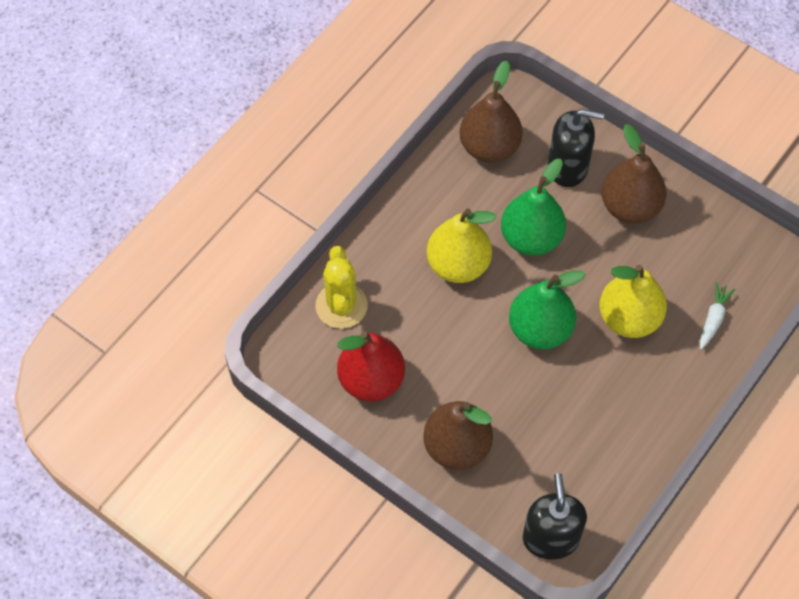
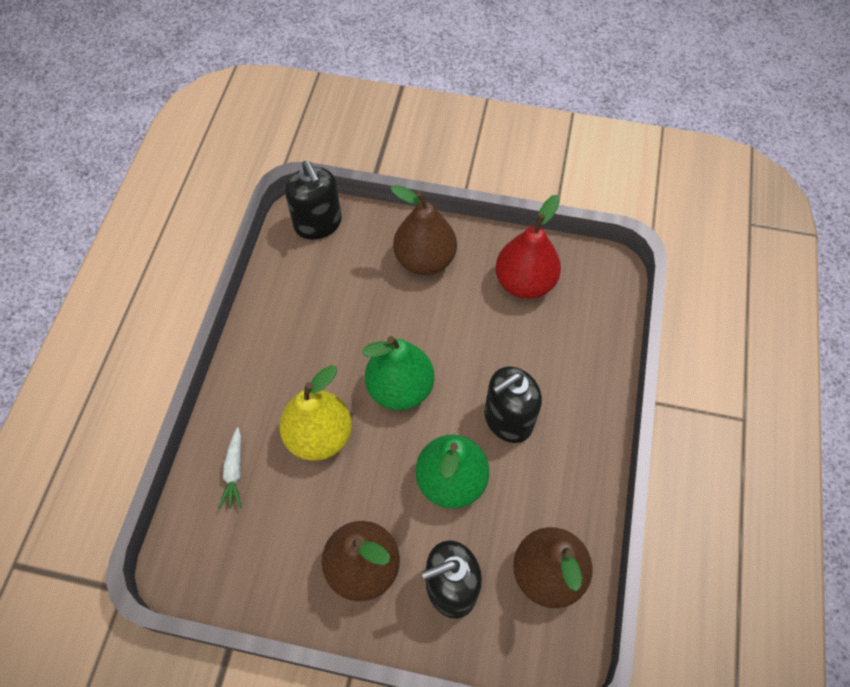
camera: 155 degrees right, 0 degrees up
yellow cactus [315,246,368,329] -> none
yellow pear [427,209,497,283] -> black soap dispenser [484,366,542,443]

